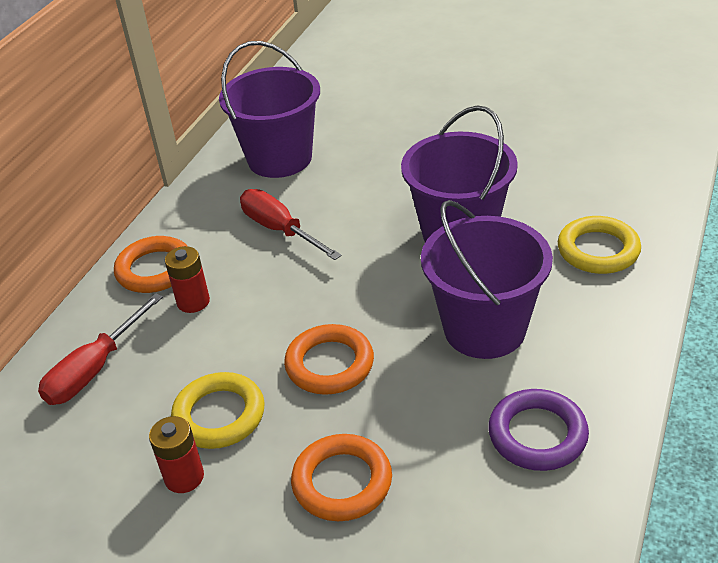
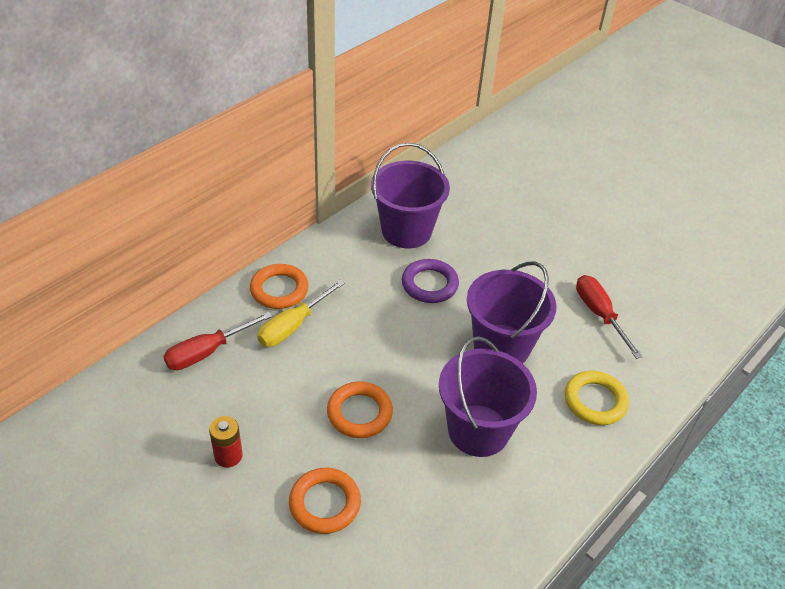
camera: 15 degrees right, 5 degrees up
red battery [165,246,210,313] -> yellow screwdriver [257,280,345,347]
yellow ring [171,372,265,449] -> none
red screwdriver [240,189,342,260] -> red screwdriver moved to [576,275,643,359]
purple ring [488,389,589,471] -> purple ring moved to [402,259,459,303]

